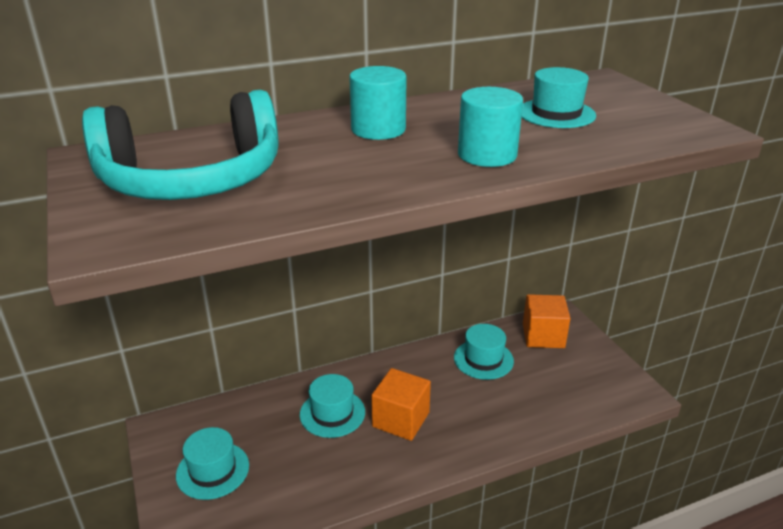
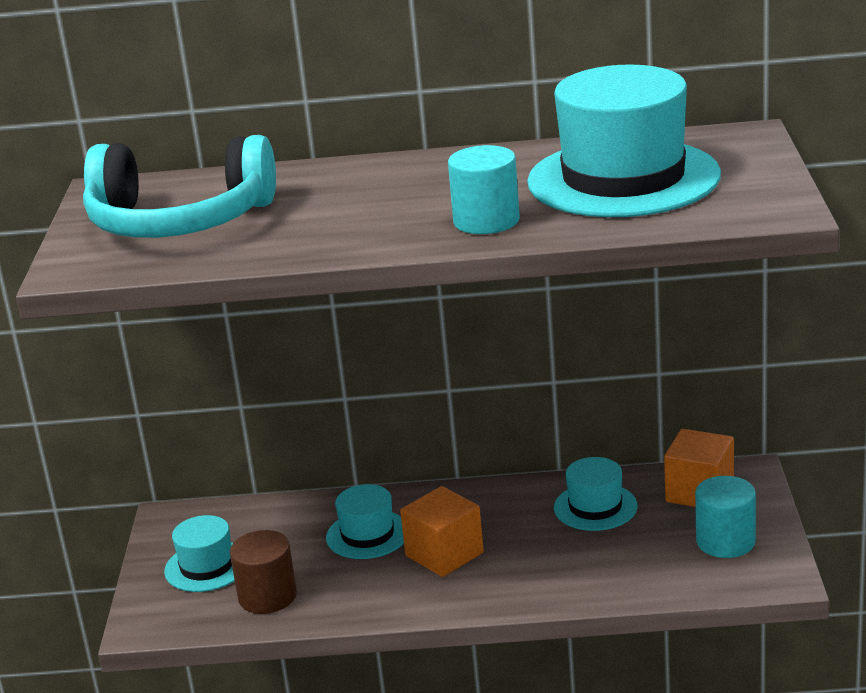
camera: 25 degrees right, 5 degrees down
turquoise cylinder [349,66,407,140] -> turquoise cylinder moved to [695,476,756,558]
turquoise hat [521,67,596,128] -> turquoise hat [527,64,721,217], size x2.01
none -> brown cylinder [230,530,297,614]

